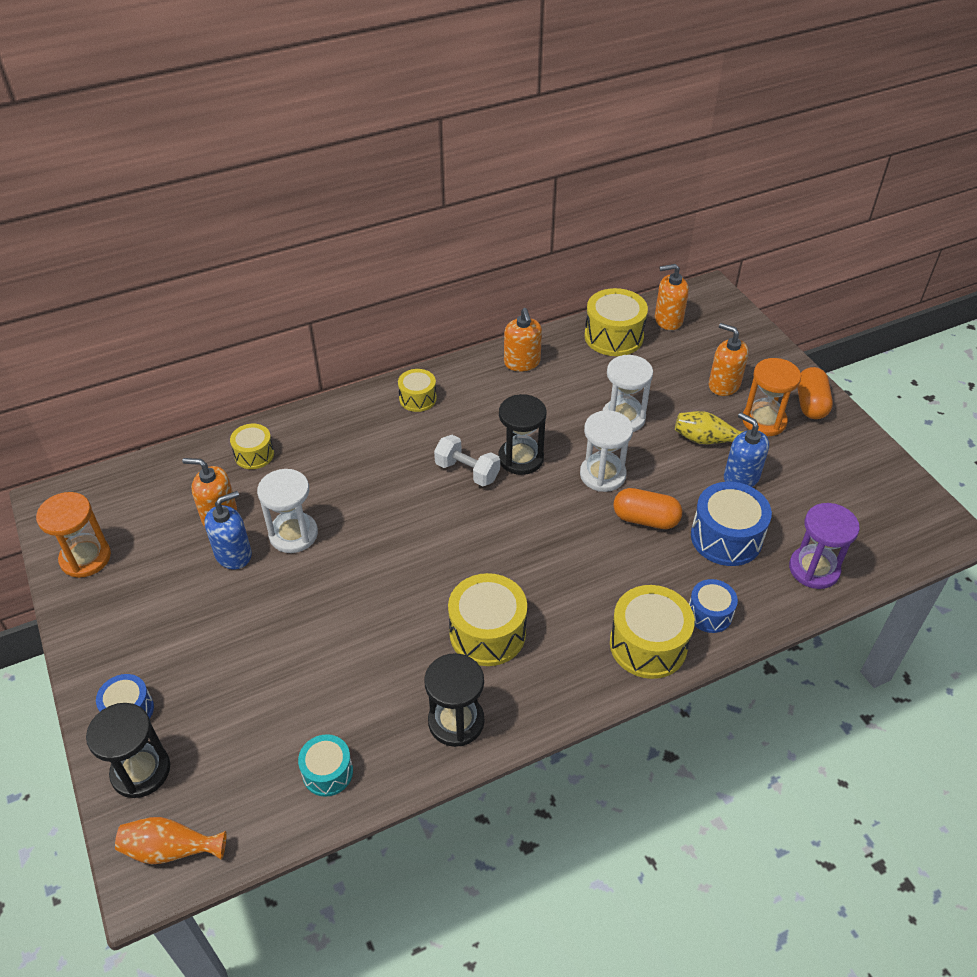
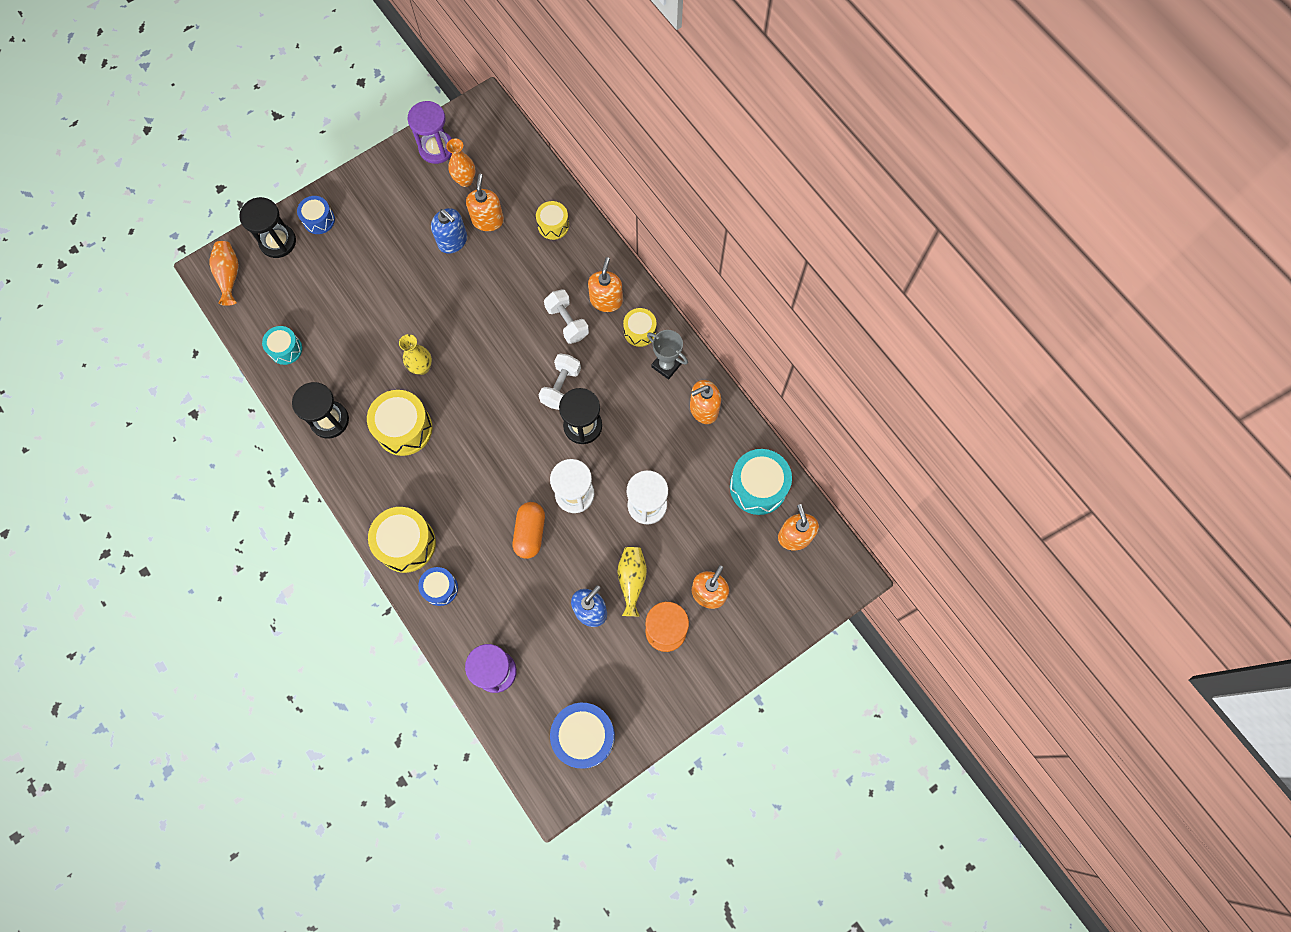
camera: 80 degrees right, 25 degrees up
orange hourglass [36,492,111,578] -> purple hourglass [408,101,452,164]
white hourglass [257,469,318,553] -> none
yellow drum [584,288,648,356] -> turquoise drum [730,449,792,515]
blue drum [691,482,772,566] -> blue drum moved to [550,703,615,768]
orange capsule [797,367,833,419] -> none
none -> yellow vase [399,334,432,375]
none -> orange vase [446,139,475,187]
none -> white dumbbell [544,289,589,344]
none -> orange soap dispenser [588,257,623,312]
none -> grey trophy [647,330,688,379]

